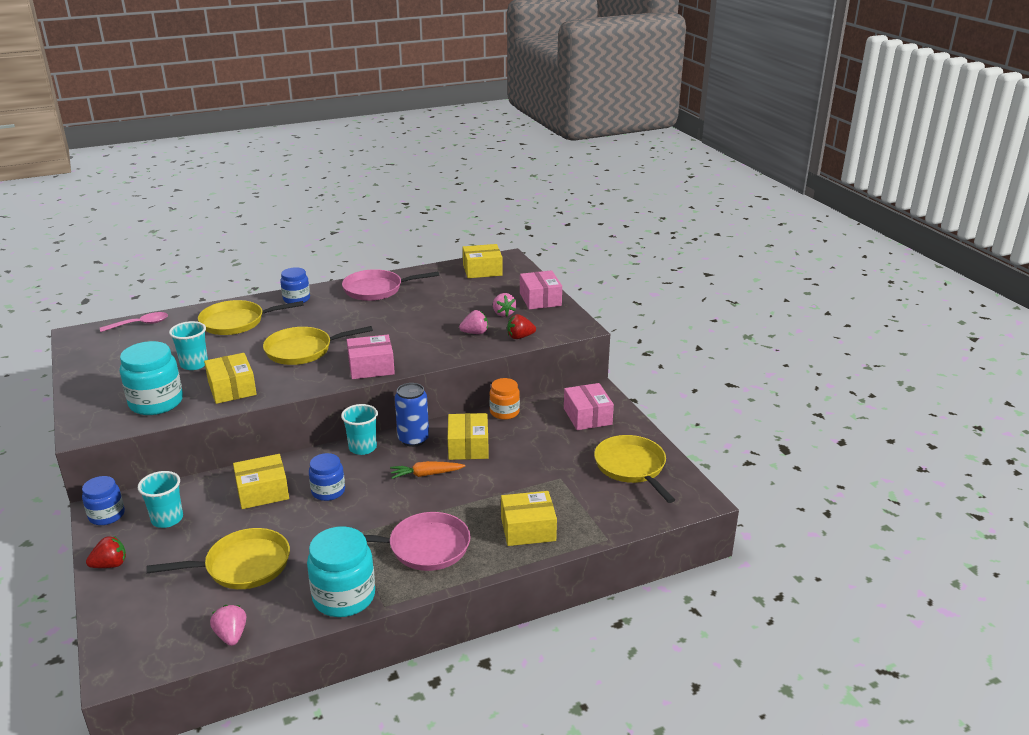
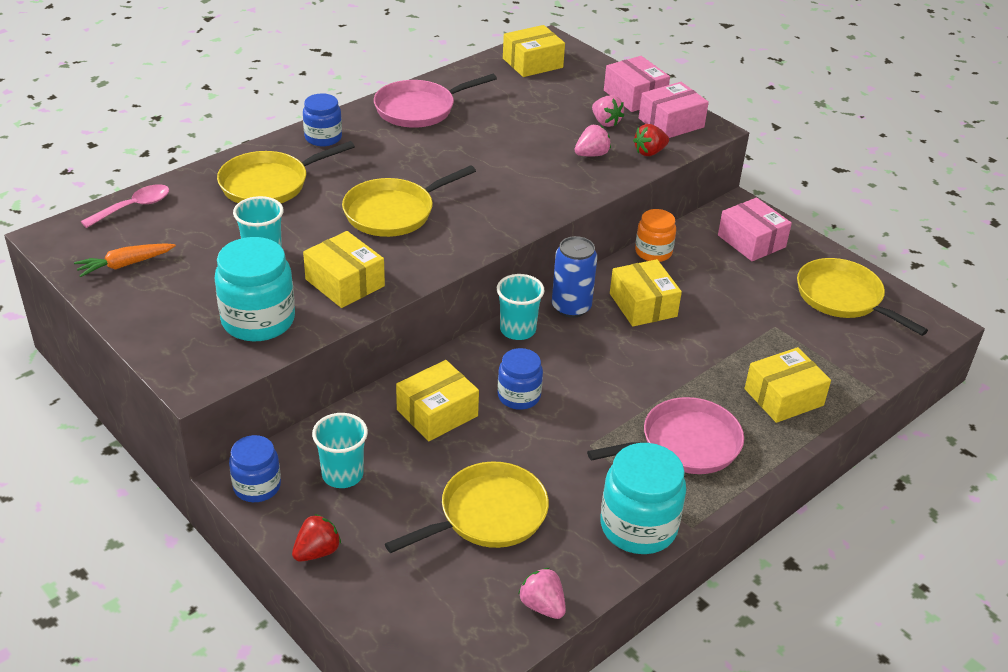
camera: 20 degrees left, 10 degrees up
pink box [347,335,395,379] -> pink box moved to [639,82,709,138]
orange carrot [390,461,465,479] -> orange carrot moved to [74,243,176,277]

